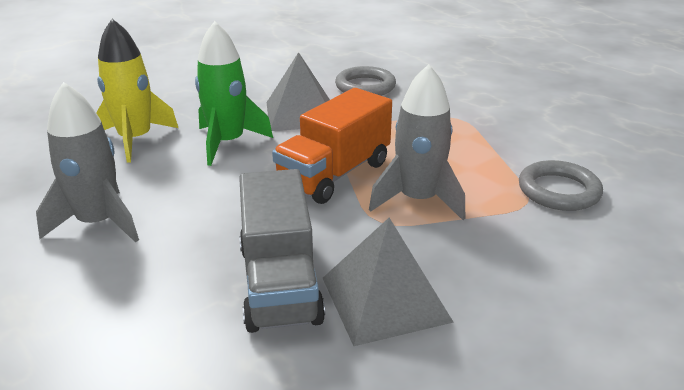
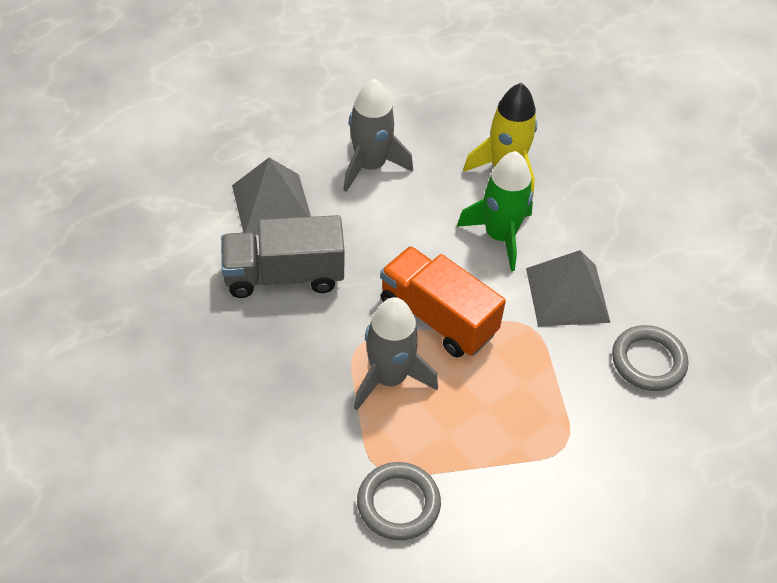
camera: 90 degrees right, 20 degrees up
grey pyramid [323,218,454,346] -> grey pyramid moved to [232,158,311,235]

